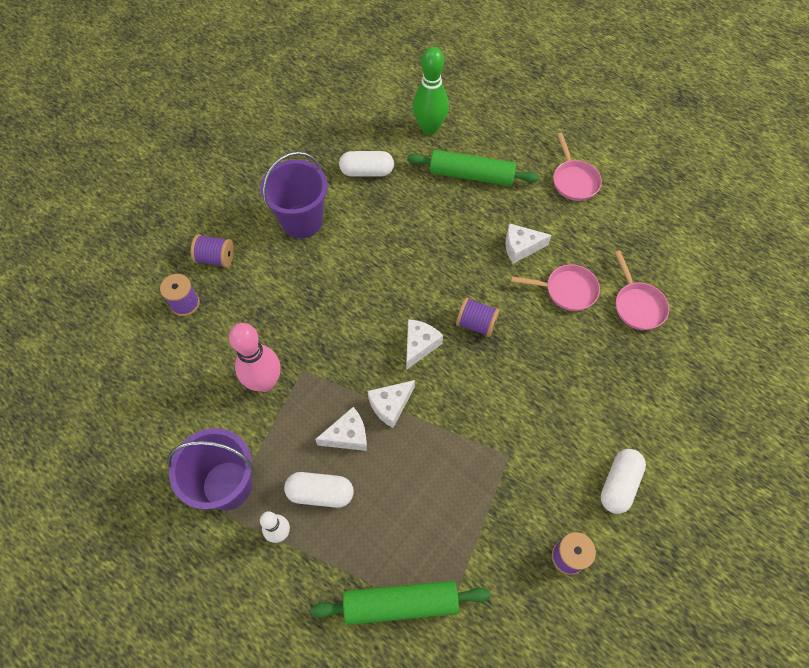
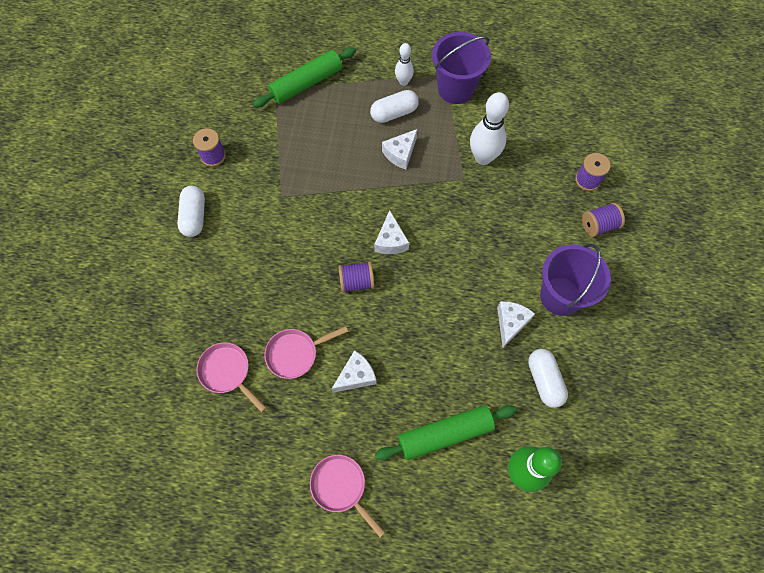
camera: 150 degrees right, 5 degrees up
pink bowling pin [229,323,280,392] -> white bowling pin [470,92,509,165]
white capsule [339,151,394,177] -> white capsule turned 75 degrees counterclockwise [528,349,568,408]
white cheese [368,380,415,428] -> white cheese moved to [497,301,535,347]

